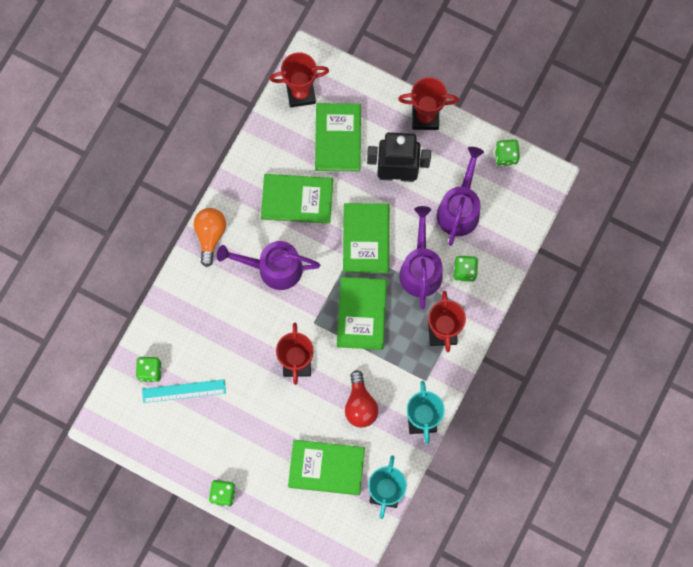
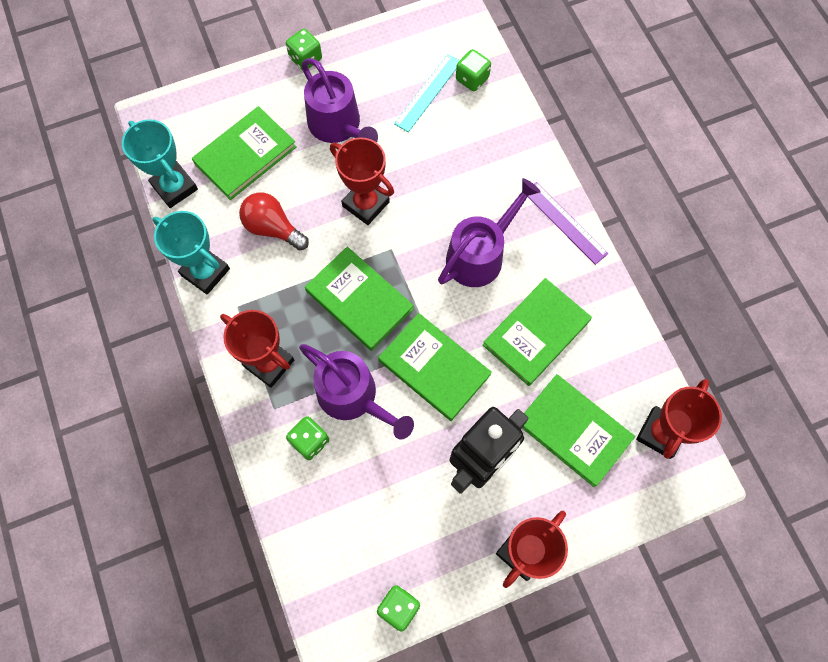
camera: 130 degrees right, 5 degrees down
orange light bulb [193,208,226,267] -> purple ruler [528,182,608,265]
purple watering can [437,147,484,246] -> purple watering can moved to [302,58,378,143]

